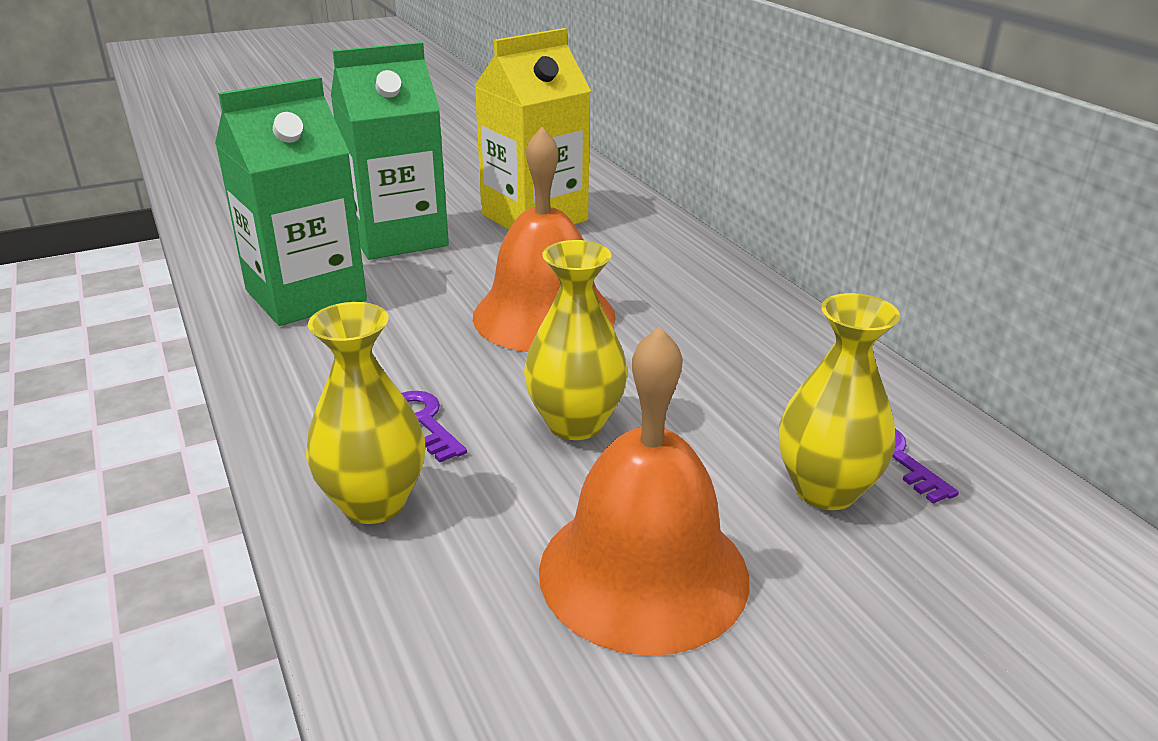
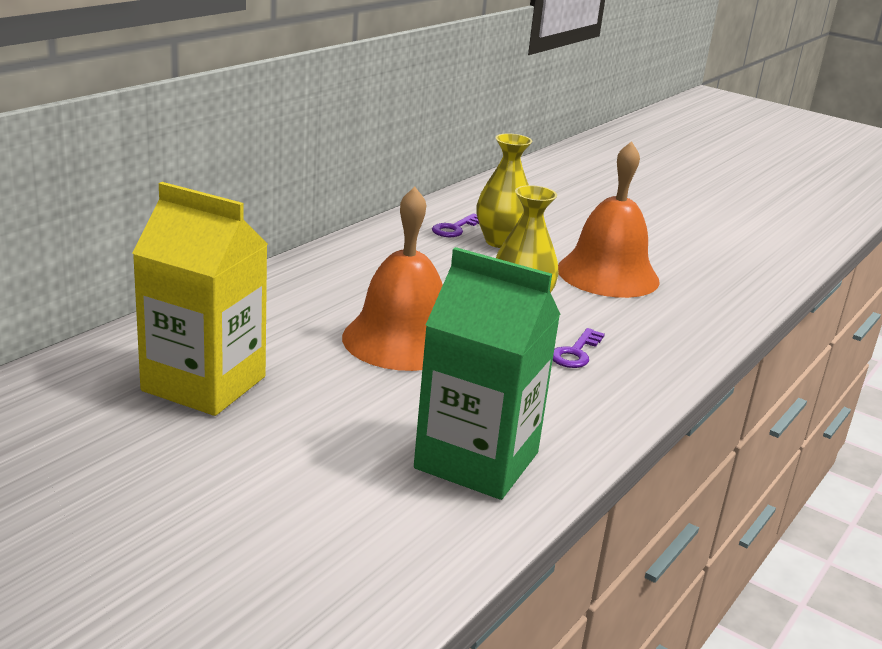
camera: 120 degrees left, 5 degrees down
yellow vase [306,302,425,524] -> none
green carton [331,42,449,260] -> none

